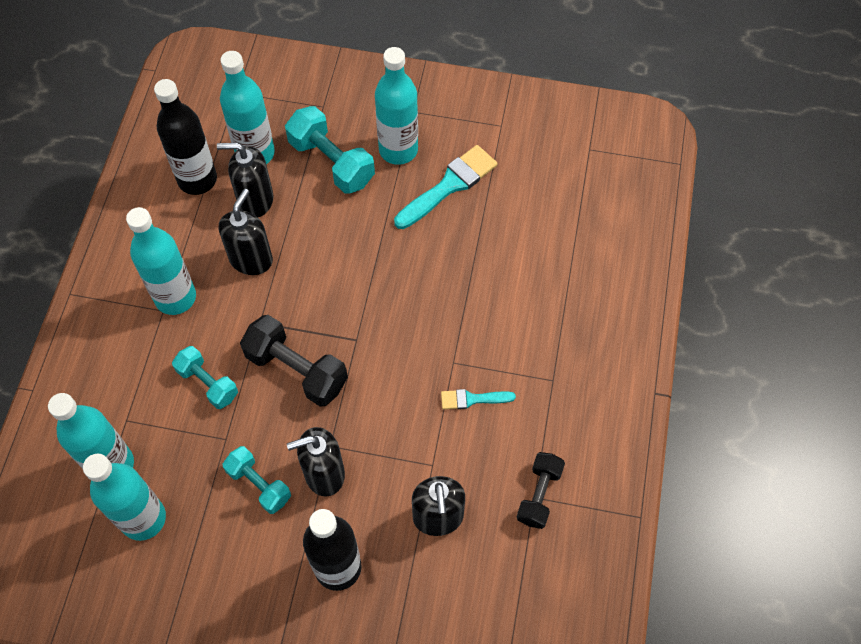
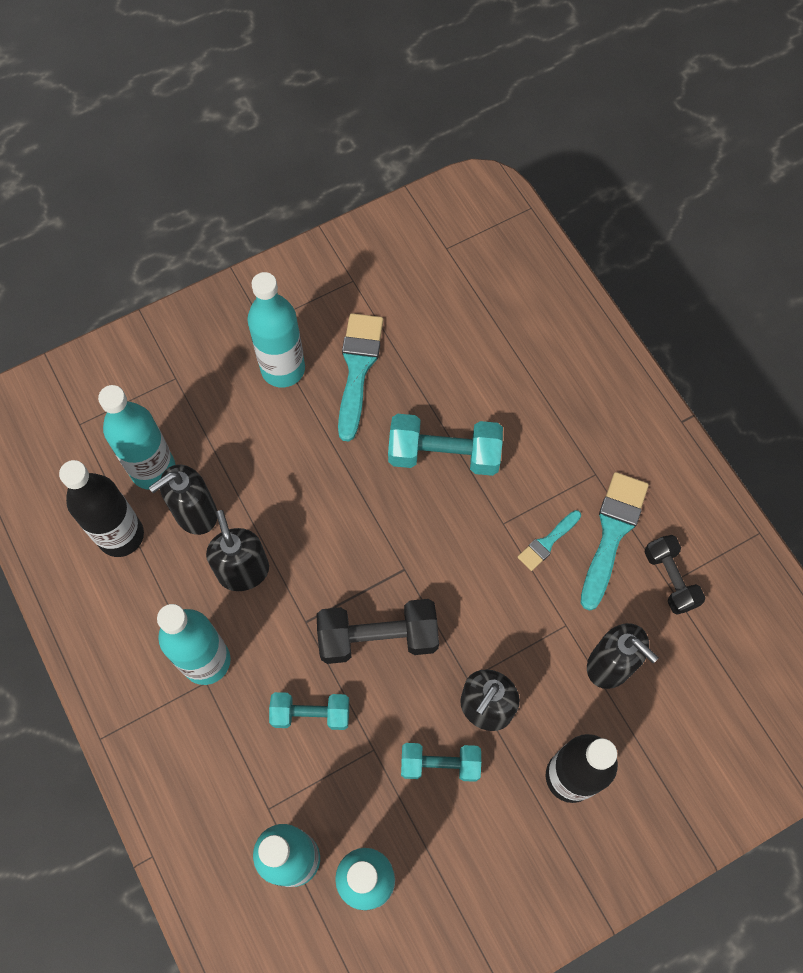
camera: 40 degrees left, 5 degrees up
turquoise dumbbell [285,106,375,194] -> turquoise dumbbell moved to [388,414,503,476]
none -> turquoise brush [581,472,649,611]

